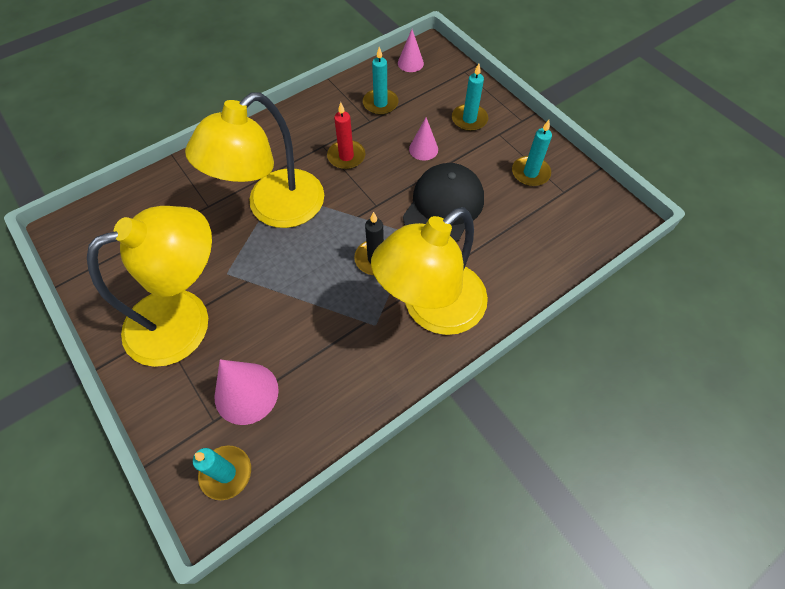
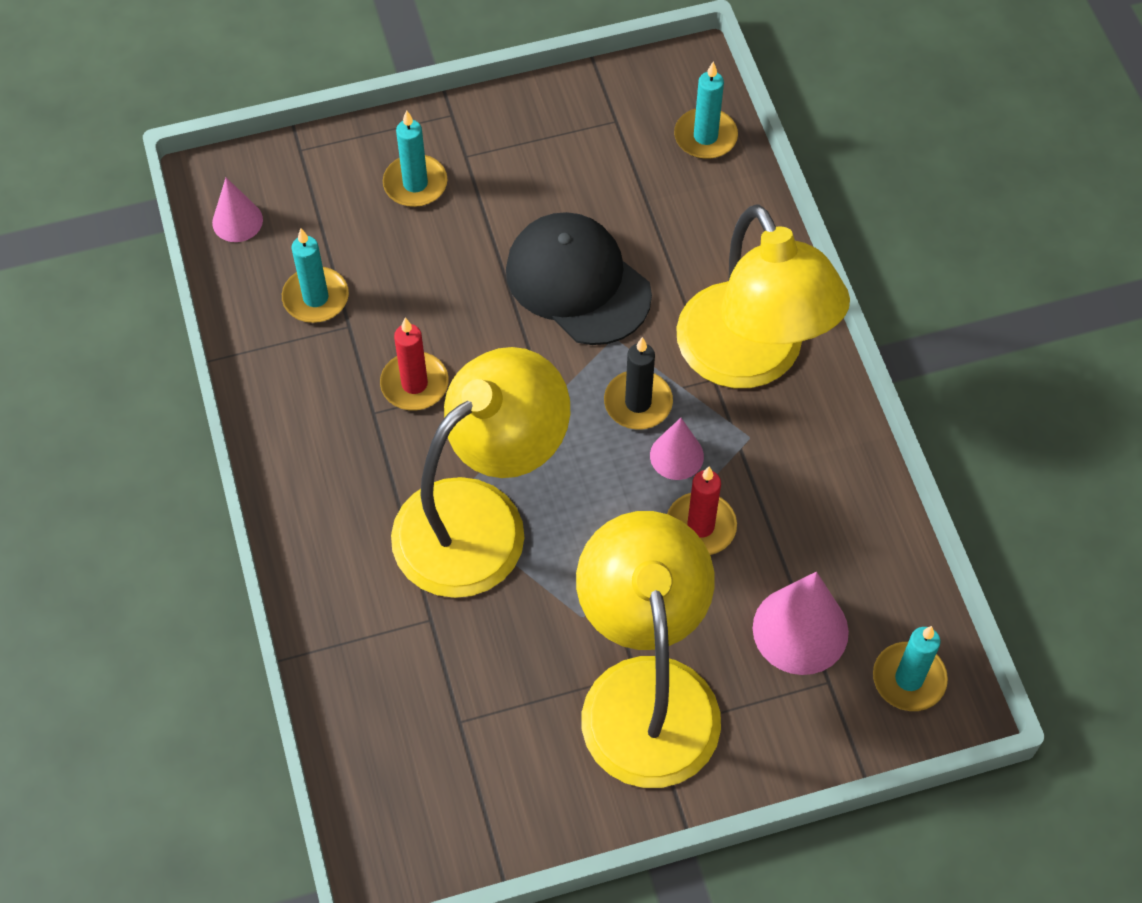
camera: 70 degrees left, 0 degrees up
yellow lamp [185,92,324,228] -> yellow lamp turned 105 degrees counterclockwise [391,347,570,598]
pink cone [409,117,438,161] -> pink cone moved to [650,418,704,480]
turquoise candle [512,120,552,186] -> turquoise candle moved to [674,61,738,159]
none -> red candle [667,467,737,555]

